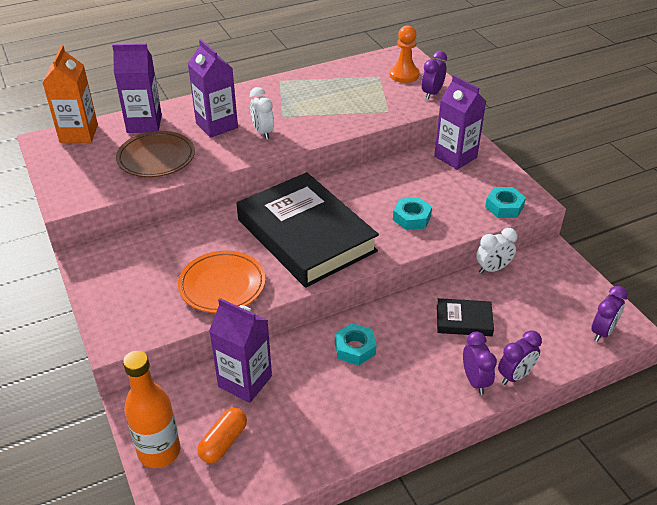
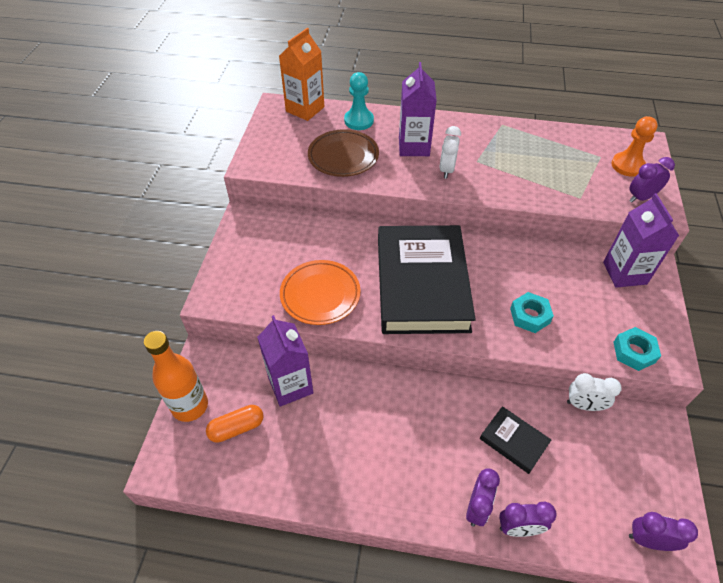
camera: 35 degrees right, 10 degrees up
purple carton [112,44,162,133] -> turquoise pawn [344,72,374,130]
turquoise nut [335,323,376,365] -> none
purple clock [591,286,628,342] -> purple clock turned 150 degrees counterclockwise [629,512,698,551]

